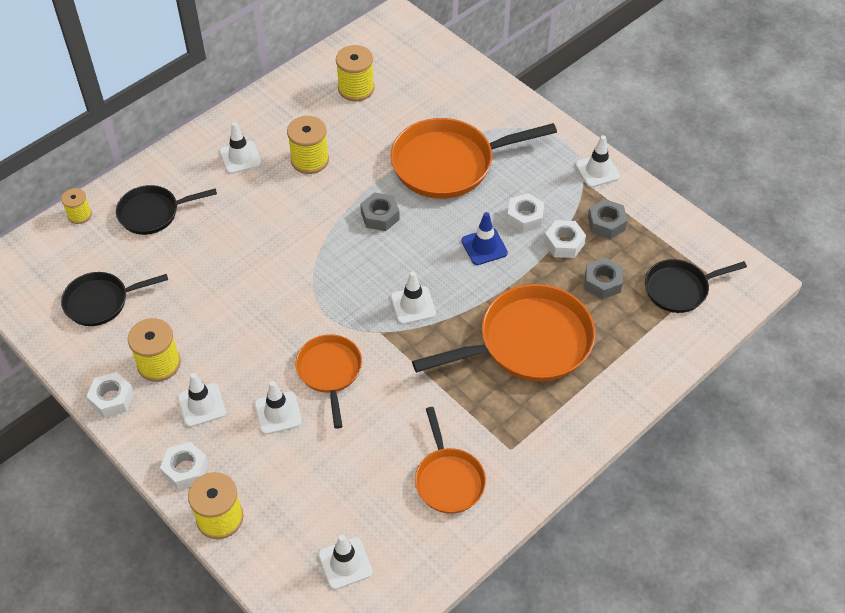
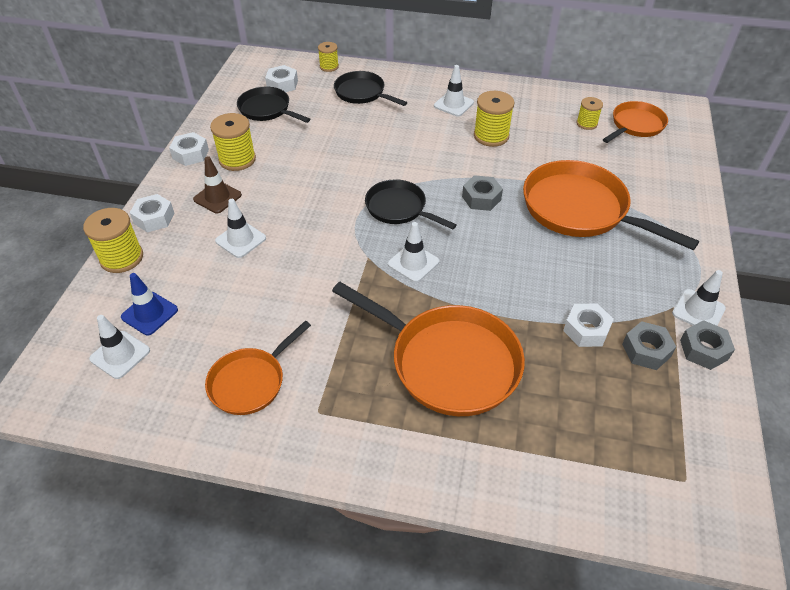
camera: 55 degrees right, 5 degrees down
white traffic cone [178,373,226,427] -> brown traffic cone [193,156,242,213]
orange pan [295,334,362,429] -> orange pan moved to [603,101,668,143]
yellow spool [336,45,374,101] -> yellow spool [576,97,603,130], size x0.60
blue traffic cone [461,212,508,265] -> blue traffic cone moved to [121,273,178,335]
white nut [507,193,544,233] -> white nut moved to [265,65,298,92]
grey nut [584,257,623,299] -> grey nut moved to [680,320,735,370]
black pan [645,259,747,313] -> black pan moved to [365,179,456,229]

